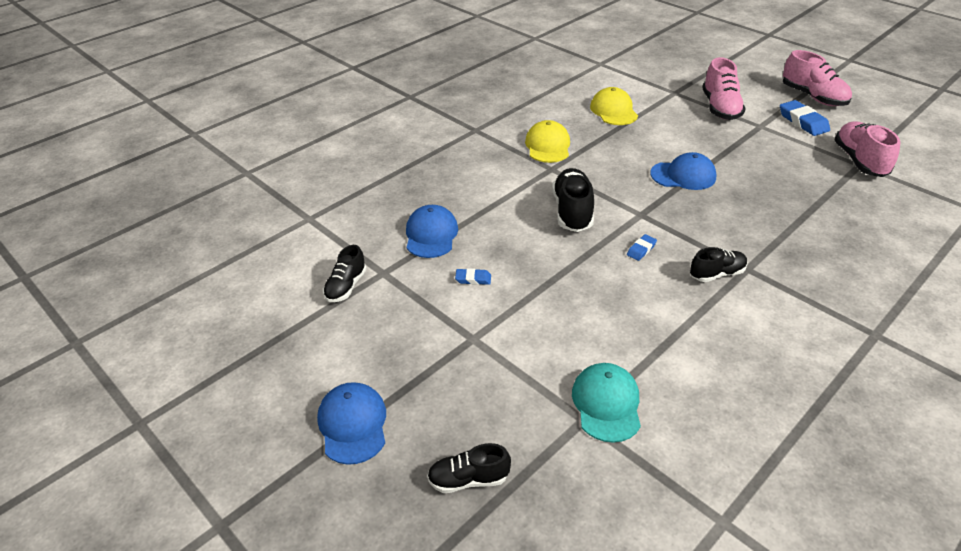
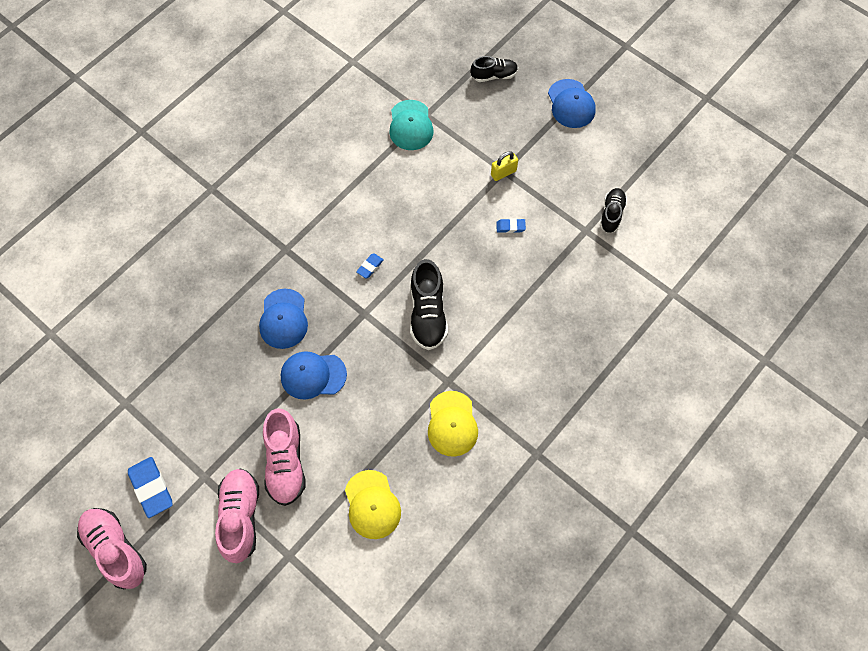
camera: 175 degrees right, 25 degrees up
blue cap [406,205,458,258] -> blue cap moved to [259,288,308,349]
black shoe [690,247,748,282] -> none
pink shoe [834,122,901,177] -> pink shoe moved to [263,408,306,506]
none -> yellow padlock [491,151,518,181]

